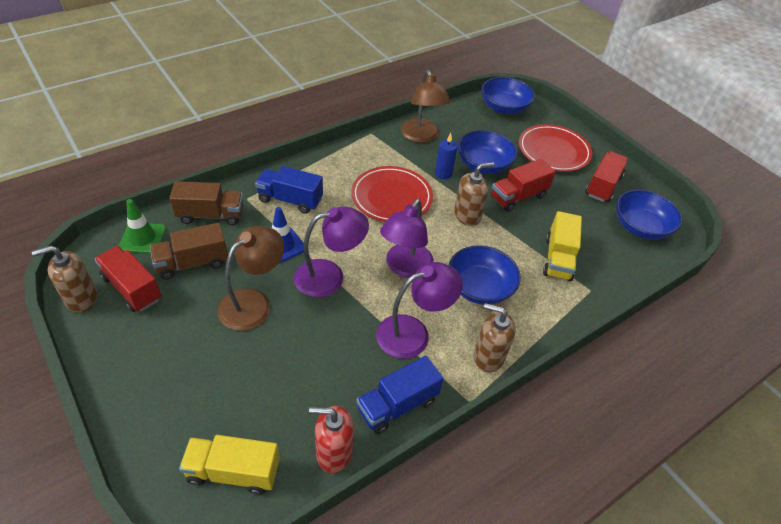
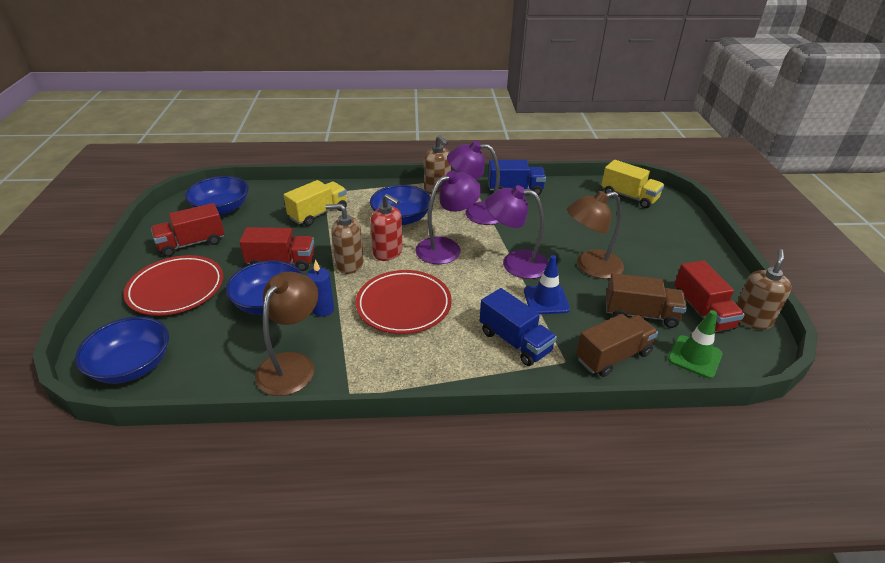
camera: 145 degrees left, 10 degrees down
brown soap dispenser [32,246,97,313] -> brown soap dispenser turned 75 degrees counterclockwise [737,249,792,330]
brown truck [169,181,243,225] -> brown truck turned 120 degrees clockwise [576,314,658,377]
red soap dispenser [309,406,354,473] -> red soap dispenser moved to [370,194,403,261]

